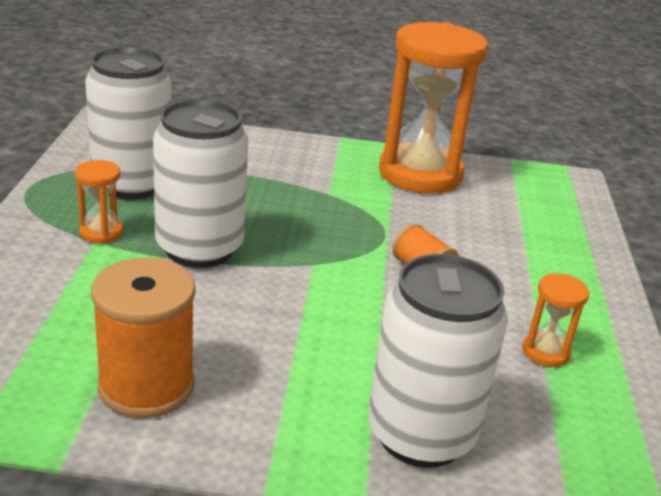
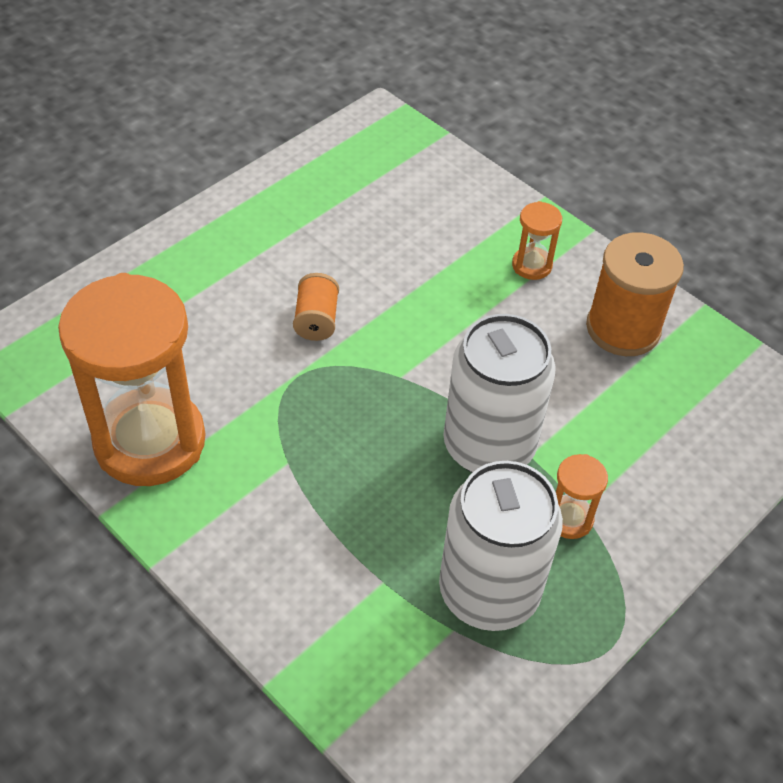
camera: 140 degrees left, 20 degrees up
white can [368,254,508,468] -> none
orange hourglass [523,273,589,367] -> orange hourglass moved to [512,201,562,280]

